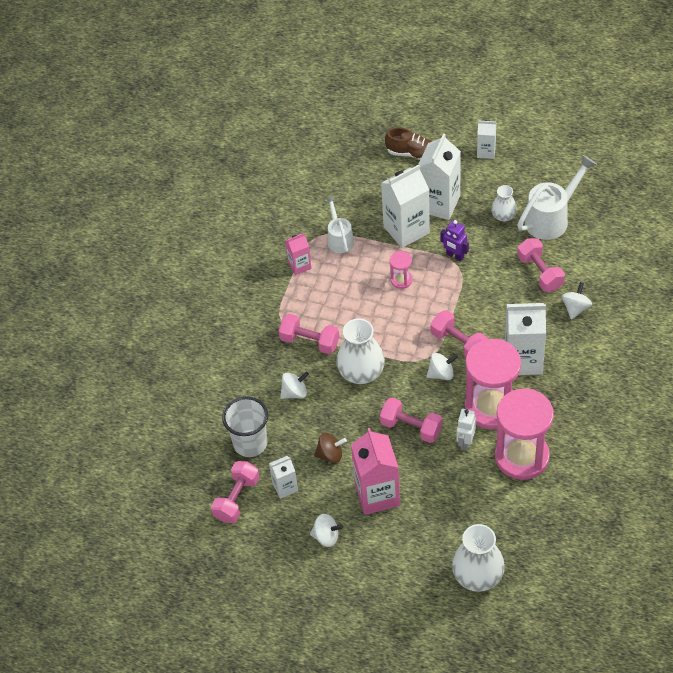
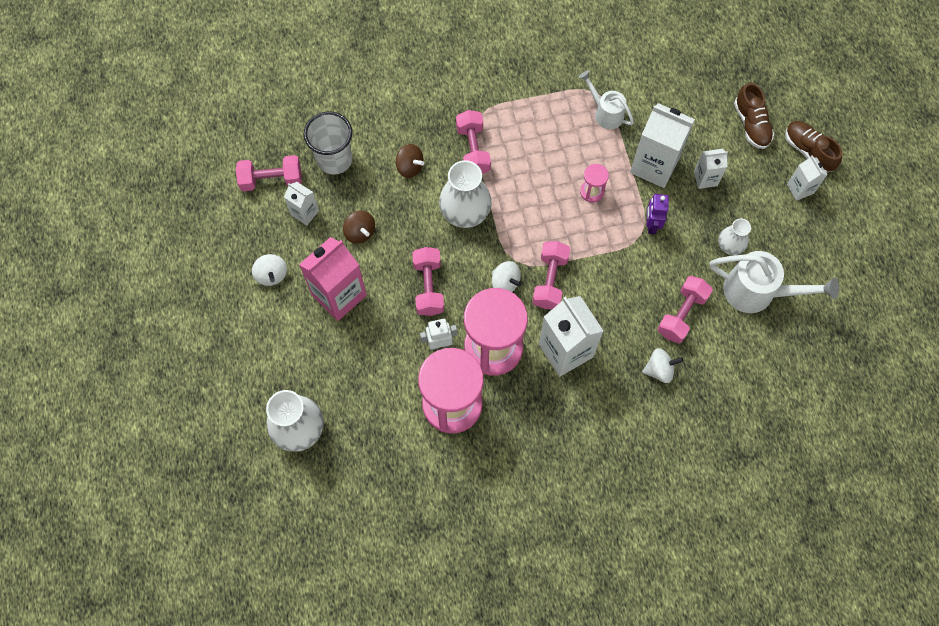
camera: 55 degrees right, 15 degrees up
white spinning top [280,372,309,399] -> brown spinning top [396,144,424,178]
pink carton [285,233,312,275] -> none
white watering can [325,196,354,253] -> white watering can turned 90 degrees counterclockwise [579,70,634,129]
white carton [419,133,461,220] -> white carton [694,149,728,189], size x0.53
none -> brown shoe [785,121,842,173]

